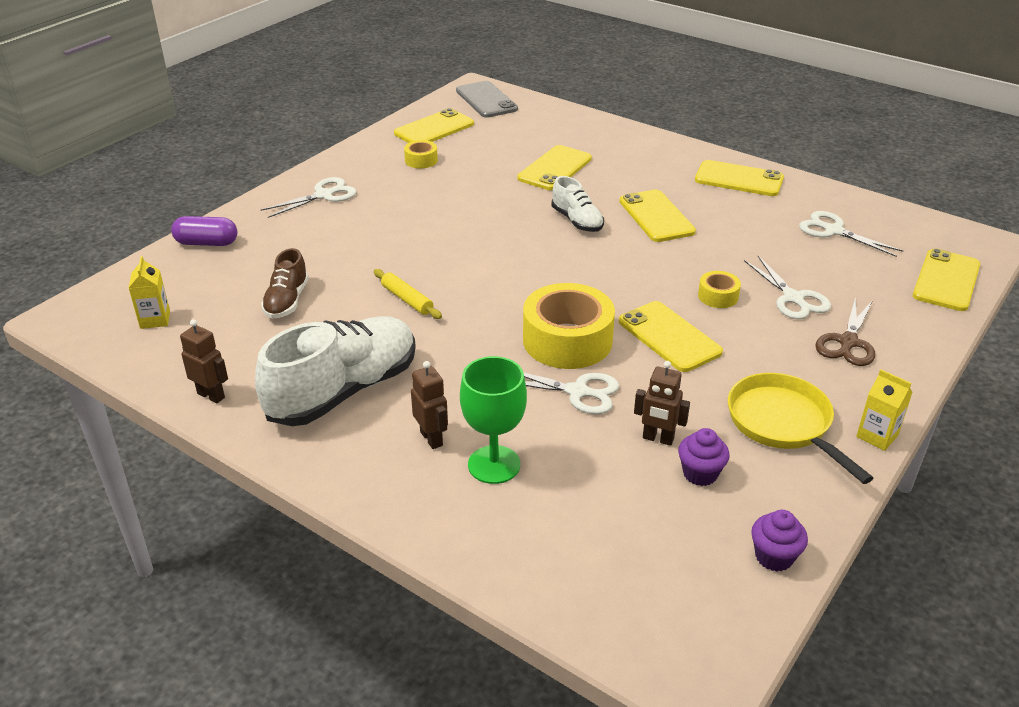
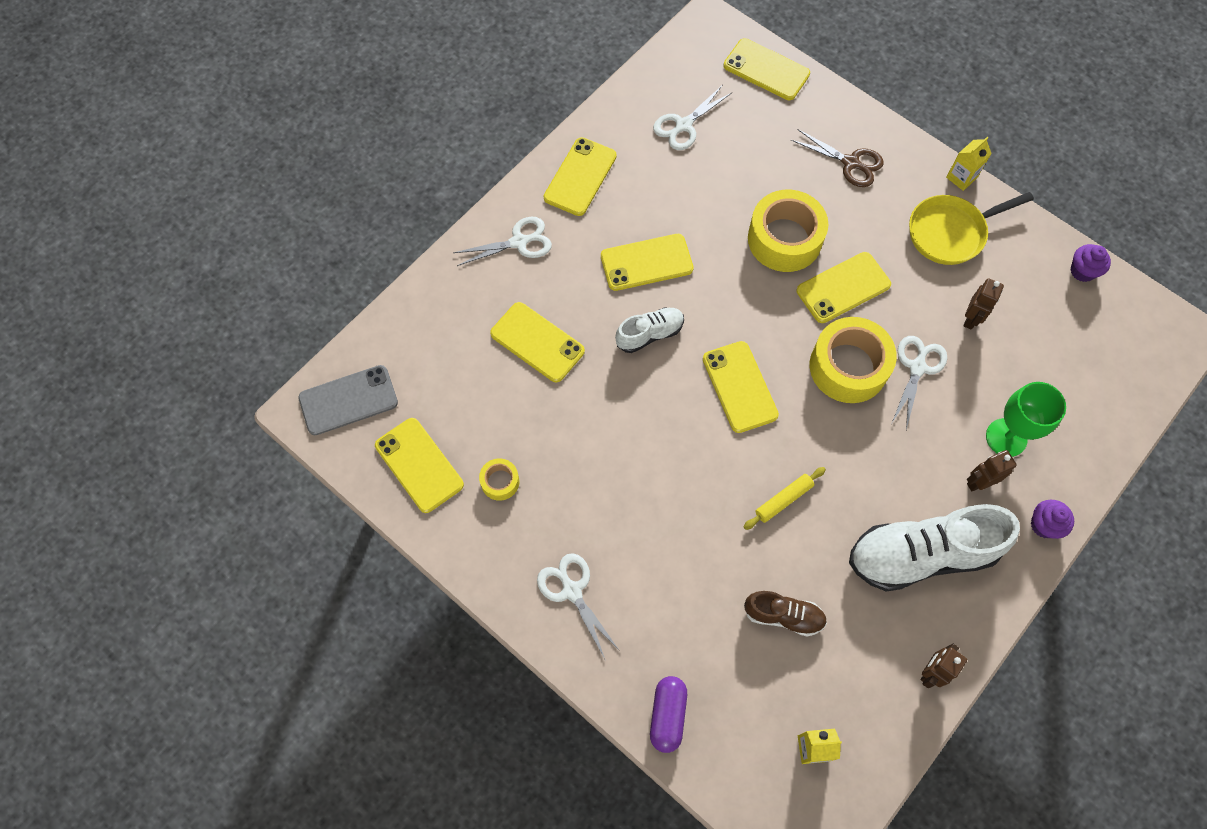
camera: 85 degrees left, 30 degrees up
white shoe [255,316,416,426] -> white shoe turned 60 degrees counterclockwise [849,504,1020,592]
purple cupcake [678,428,730,486] -> purple cupcake moved to [1031,500,1074,539]
yellow tape [698,271,741,308] -> yellow tape [748,190,828,272], size x2.12
white scissors [744,256,831,319] -> white scissors moved to [453,217,552,266]
none -> yellow phone [703,341,779,433]

